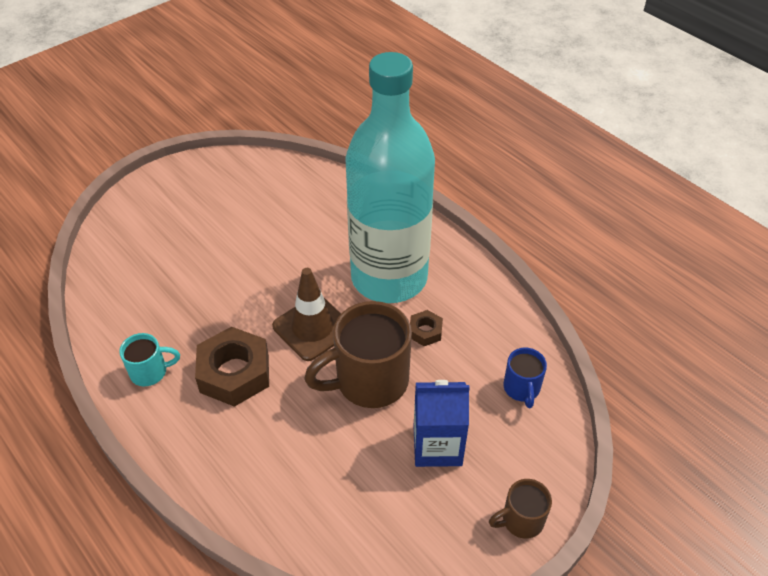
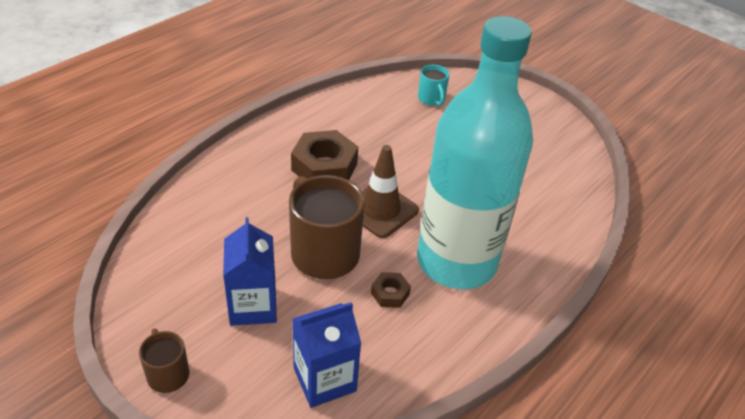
camera: 80 degrees right, 5 degrees down
turquoise mug [119,333,180,386] -> turquoise mug moved to [418,65,449,106]
blue mug [503,348,547,408] -> blue carton [292,302,361,408]

